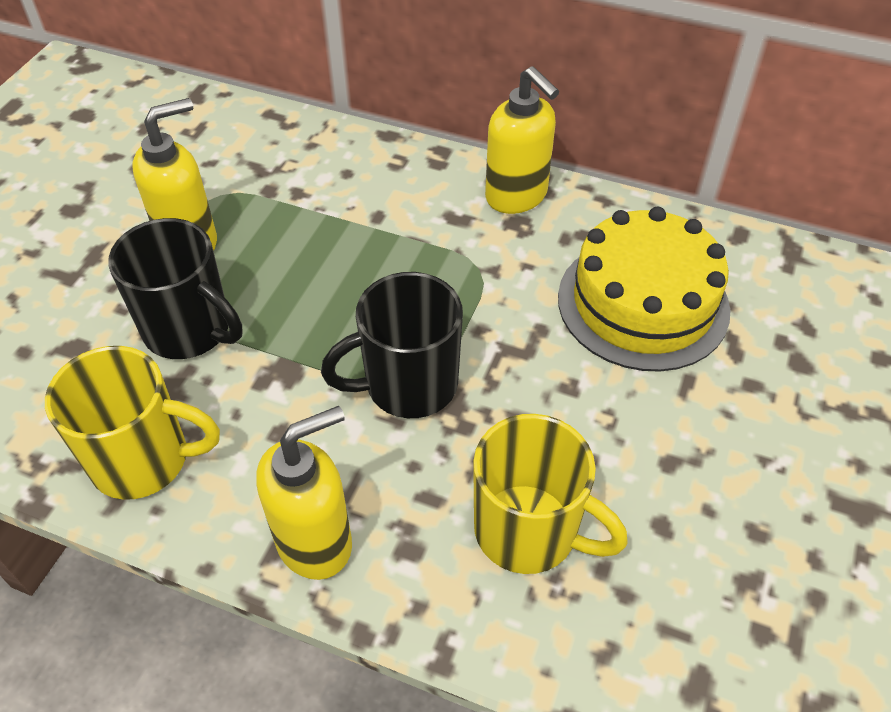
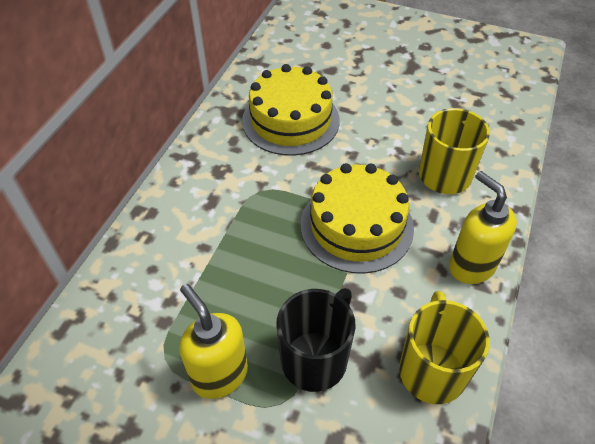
camera: 90 degrees left, 0 degrees up
black mug [321,272,463,418] -> yellow cake [301,163,414,274]
yellow soap dispenser [485,66,559,214] -> none

